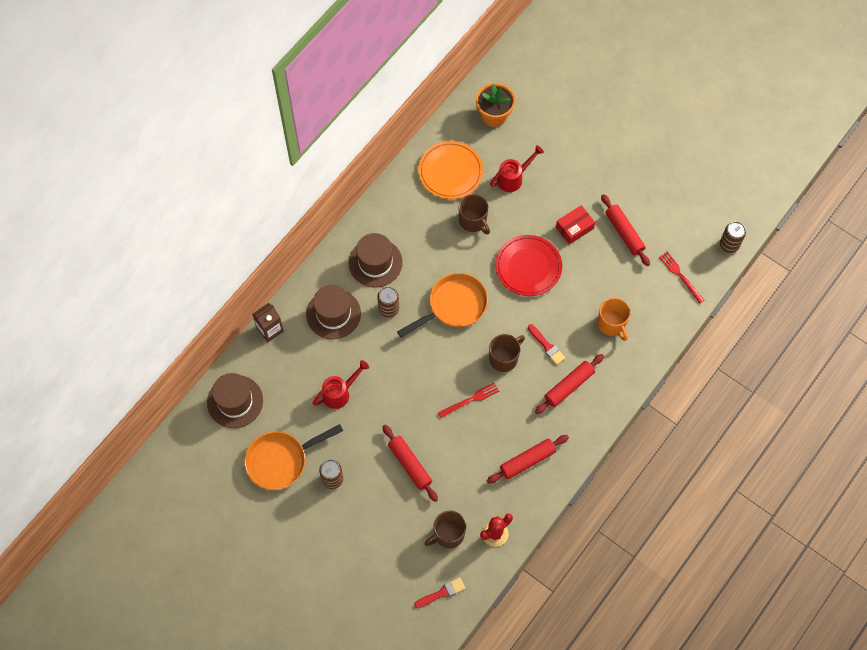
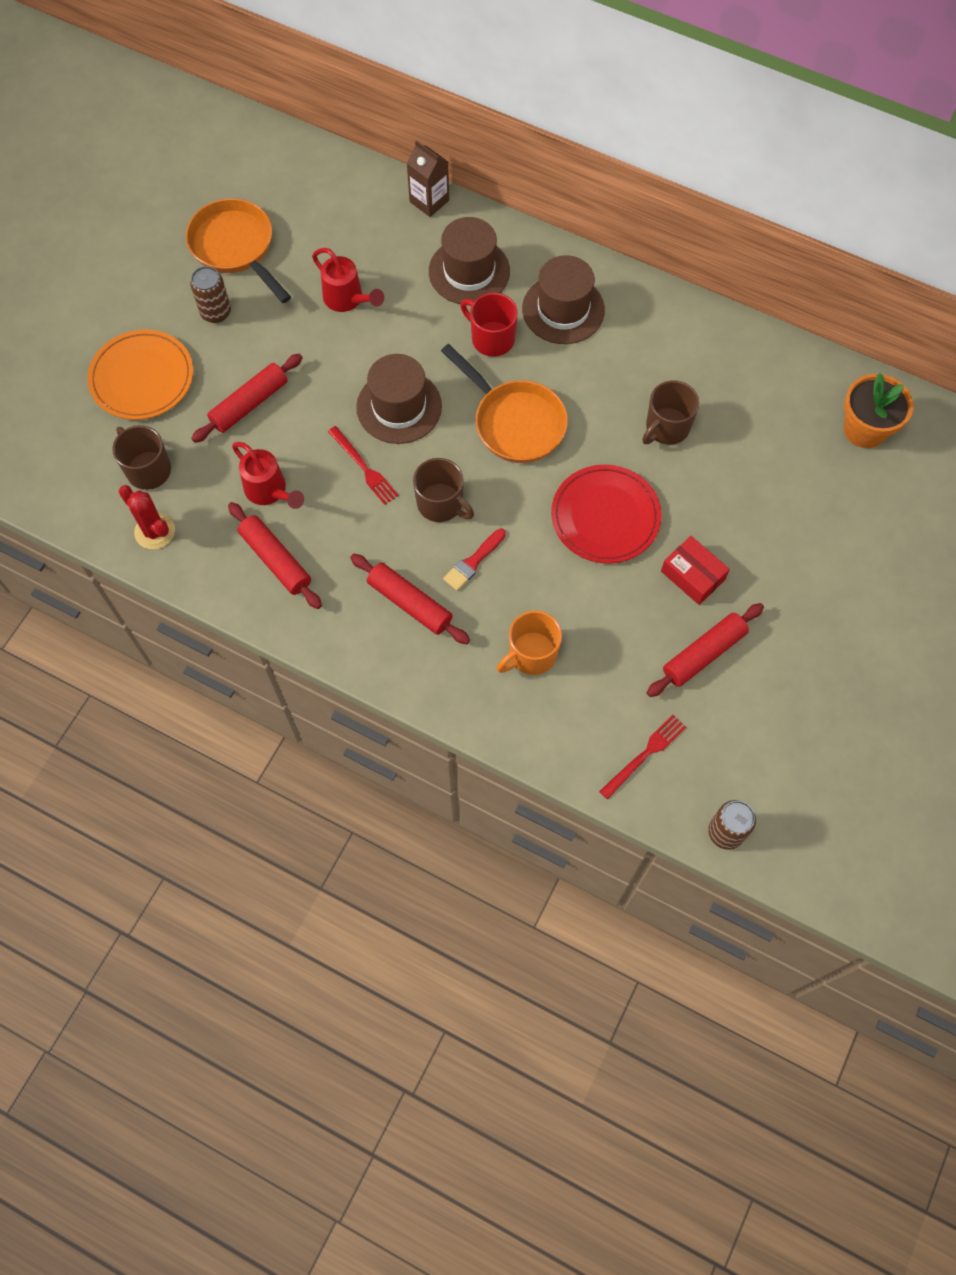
camera: 80 degrees right, 0 degrees up
brown hat [207,373,263,428] -> brown hat moved to [356,354,442,444]
brown can [377,287,399,317] -> red mug [460,293,518,357]
red brush [414,578,465,608] -> none
orange plate [418,141,483,199] -> orange plate moved to [87,329,193,420]
red watering can [490,145,544,192] -> red watering can moved to [232,442,304,509]

